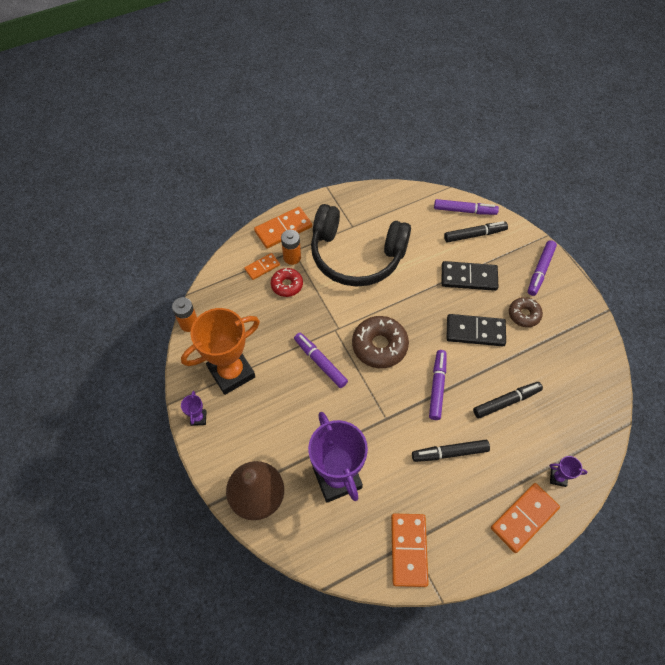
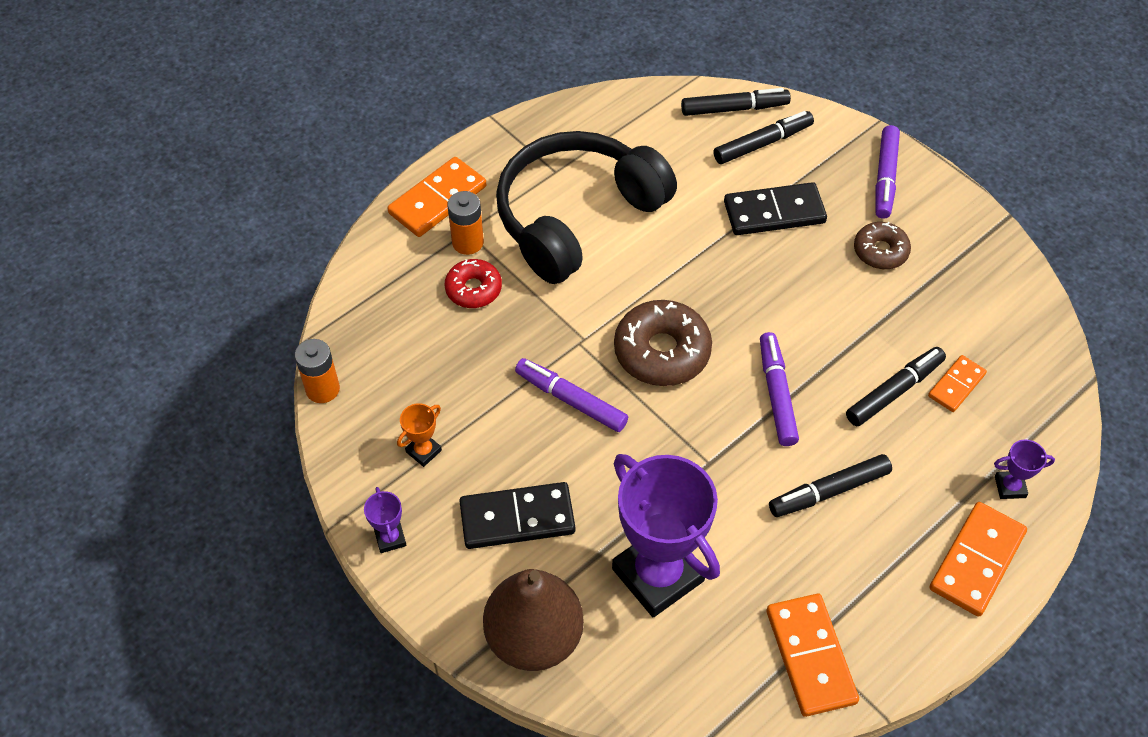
camera: 15 degrees left, 5 degrees down
orange trophy [181,308,260,395] -> orange trophy [397,403,442,467], size x0.41
orange domino [245,253,280,280] -> orange domino moved to [928,355,987,412]
black headphones [311,204,411,287] -> black headphones turned 135 degrees clockwise [496,131,677,284]
purple marker [434,199,499,215] -> black marker [681,88,791,116]
black domino [447,314,506,346] -> black domino moved to [459,482,575,549]

